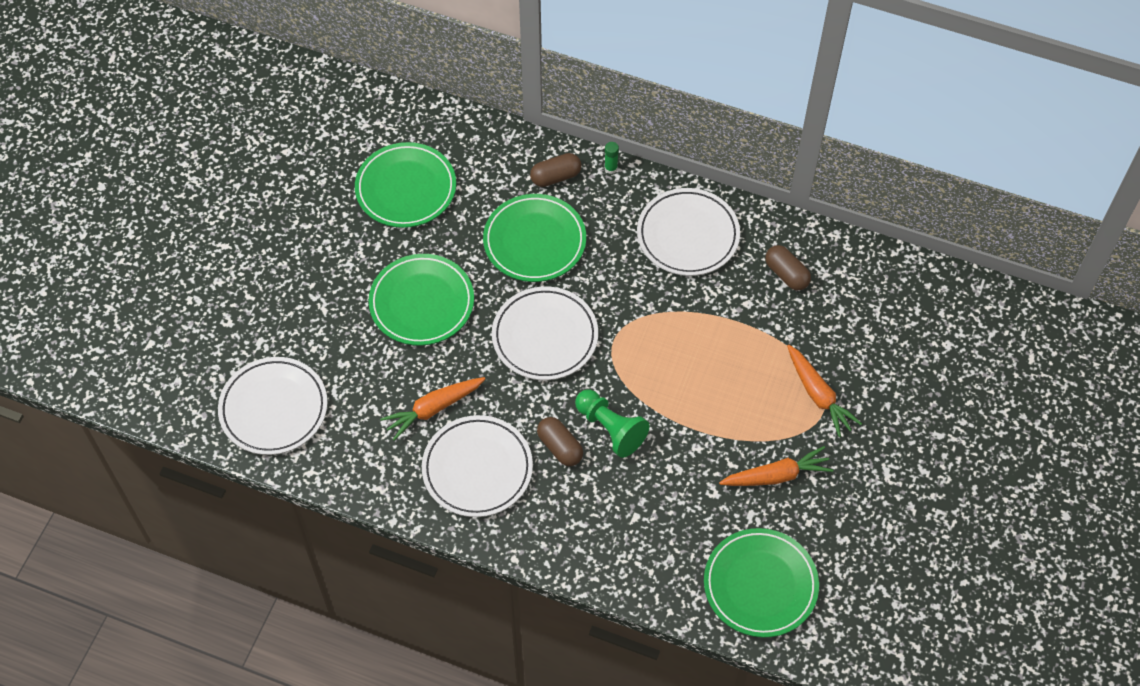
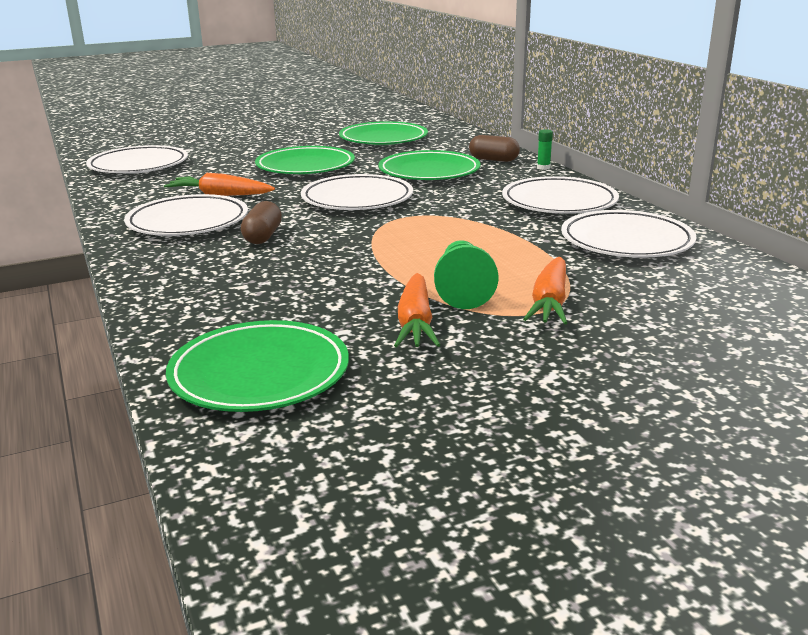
camera: 45 degrees right, 35 degrees down
green pawn [575,389,650,458] -> green pawn moved to [434,240,498,309]
orange carrot [719,446,833,486] -> orange carrot turned 60 degrees clockwise [394,273,440,347]
brown capsule [765,245,811,290] -> white plate [561,210,697,258]

